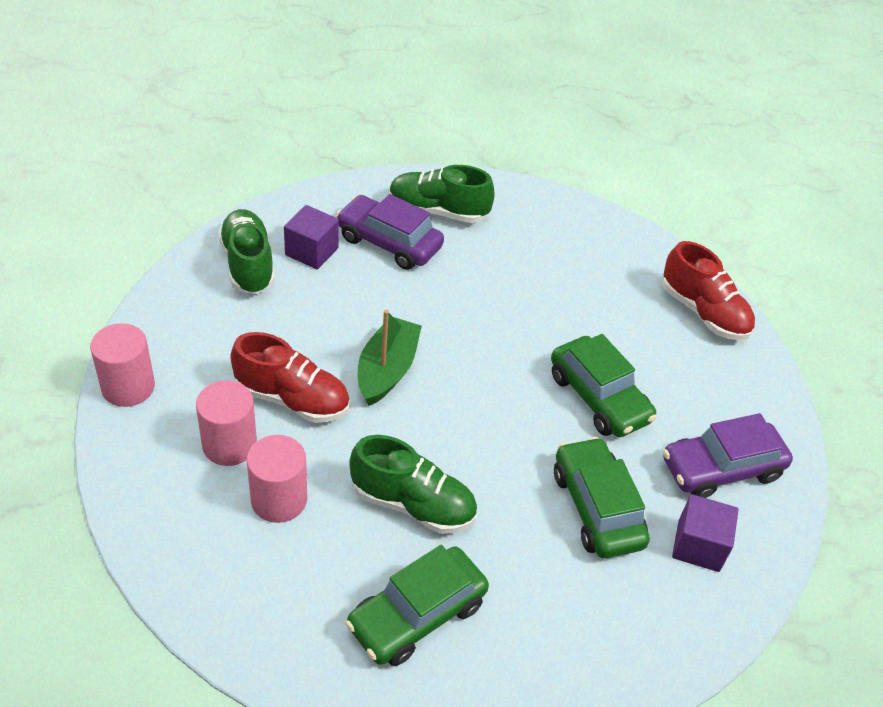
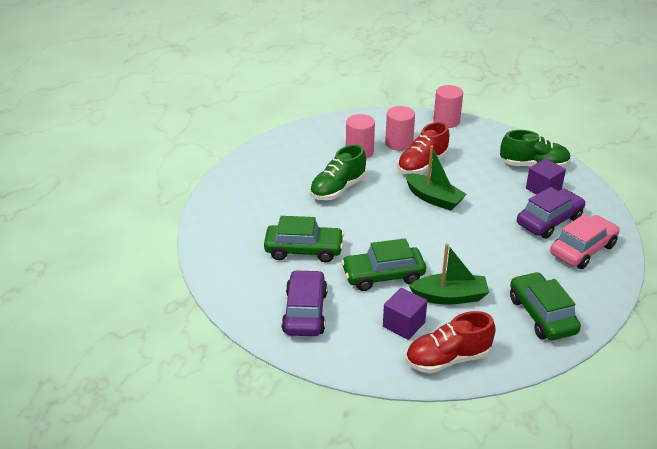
camera: 115 degrees right, 10 degrees down
green car [345,545,489,666] -> green car moved to [510,272,581,340]
green shoe [389,165,495,223] -> pink car [550,214,620,269]
purple cube [672,494,738,572] -> purple cube moved to [383,288,427,340]
none -> green boat [409,243,489,305]

